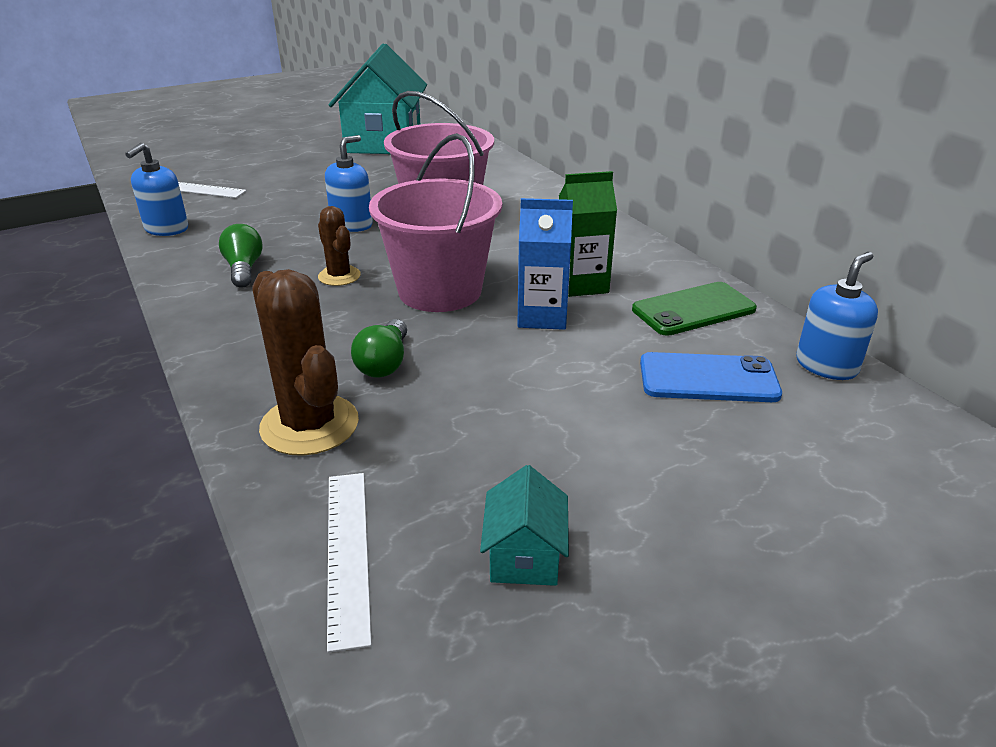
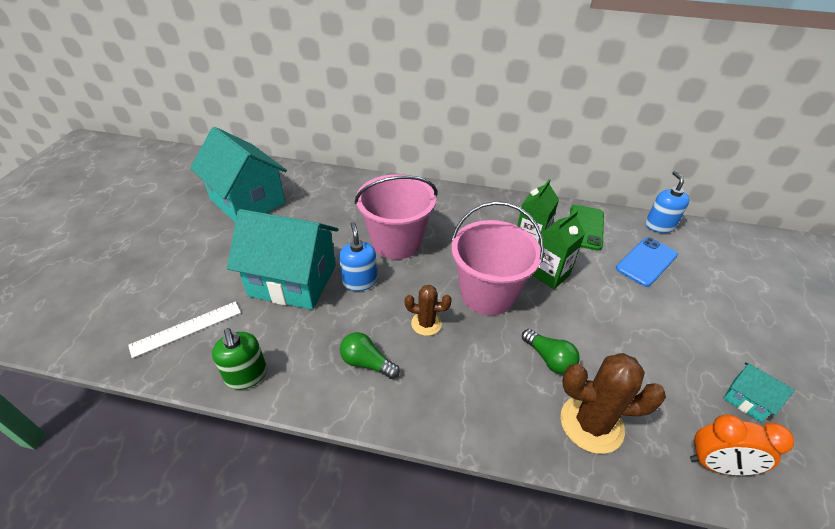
camera: 50 degrees left, 10 degrees up
blue soap dispenser [125,143,188,236] -> green soap dispenser [212,328,267,390]
white ruler [327,473,371,653] -> orange clock [690,414,794,475]
blue carton [517,198,573,330] -> green carton [532,210,585,289]
none -> turquoise house [227,209,339,310]

